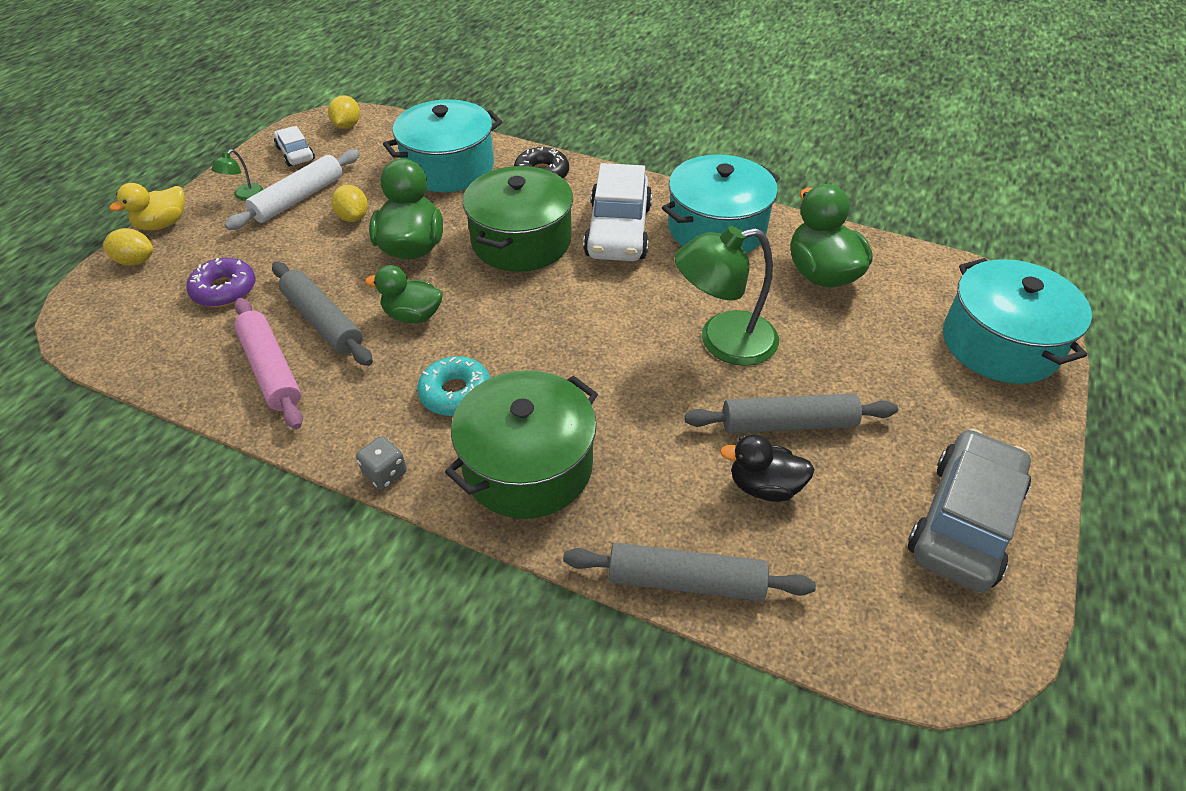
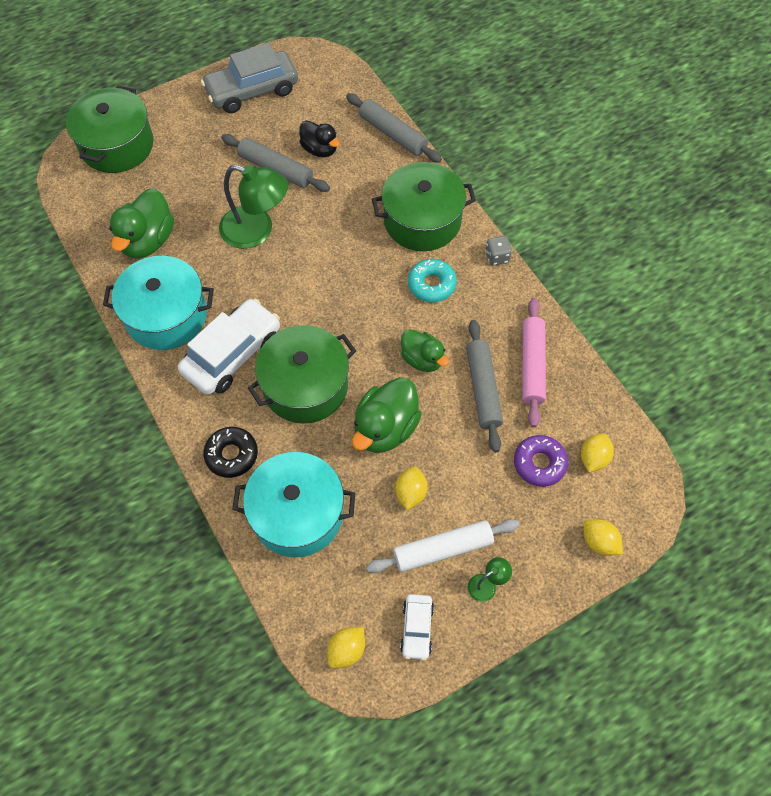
camera: 145 degrees left, 15 degrees up
yellow duck [110,183,185,230] -> none
turquoise pot [943,258,1092,384] -> green pot [66,85,154,173]
none -> yellow lemon [581,433,614,472]

